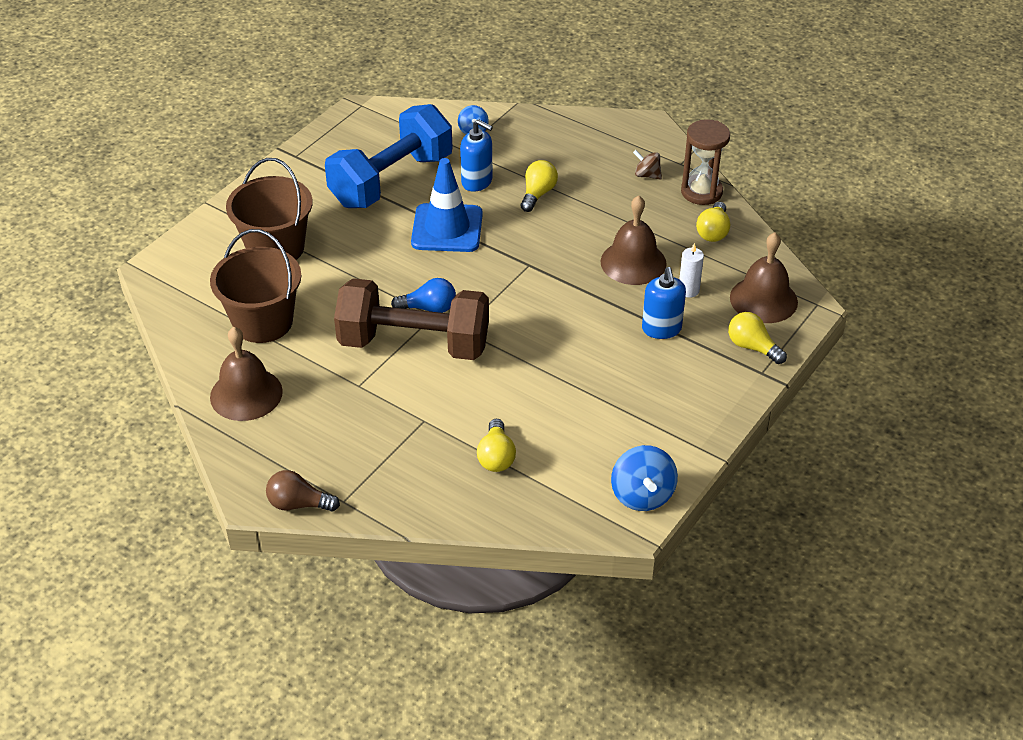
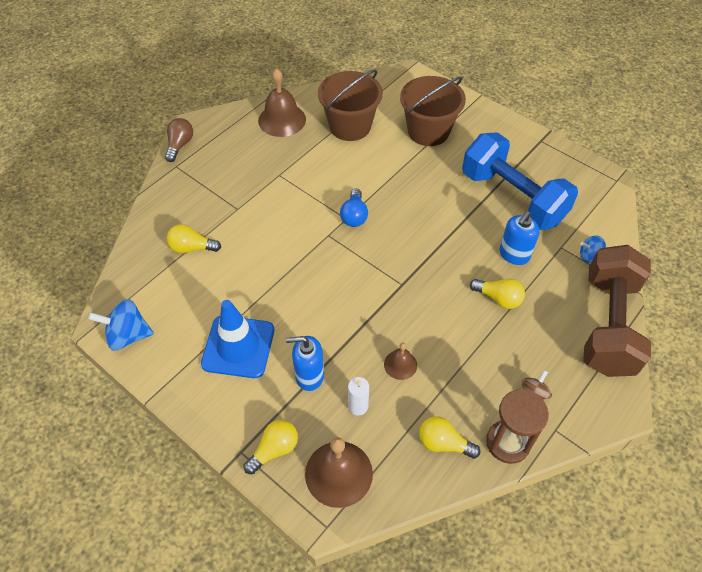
camera: 95 degrees right, 10 degrees up
brown dumbbell [334,278,489,360] -> brown dumbbell moved to [583,245,651,377]
blue traffic cone [411,158,483,252] -> blue traffic cone moved to [201,300,274,378]
brown bell [601,195,667,285] -> brown bell [384,343,417,380], size x0.54

